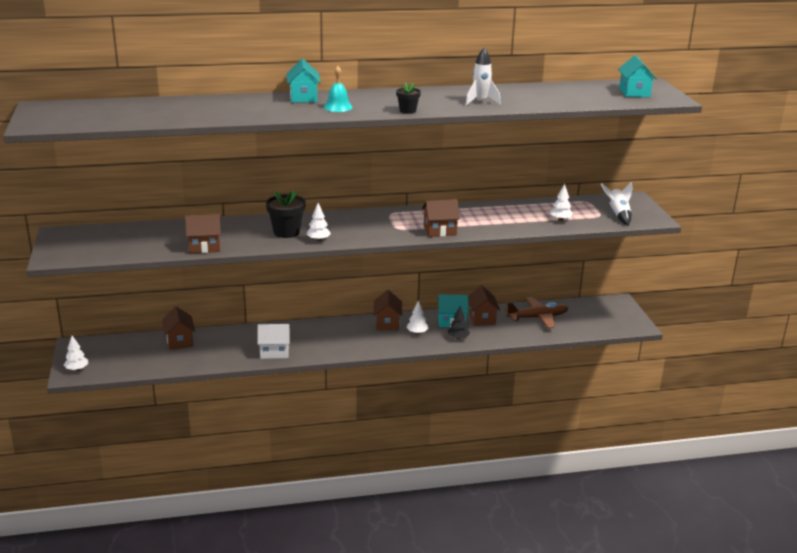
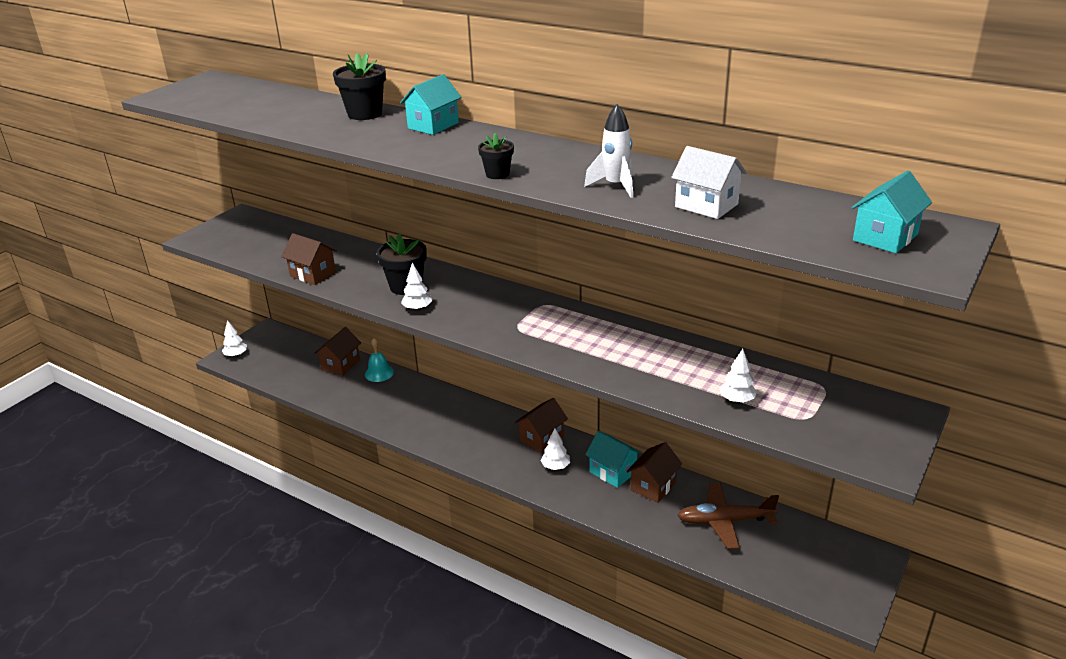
camera: 45 degrees right, 5 degrees up
white house [257,324,290,359] -> white house moved to [671,146,747,219]
turquoise bell [324,66,353,112] -> turquoise bell moved to [365,338,394,382]
brown house [422,199,460,237] -> none
black tree [448,306,470,340] -> none
brown plane [505,297,568,328] -> brown plane turned 150 degrees clockwise [677,483,779,549]
white rocket [601,182,633,225] -> none
none -> black flower pot [333,53,386,120]

